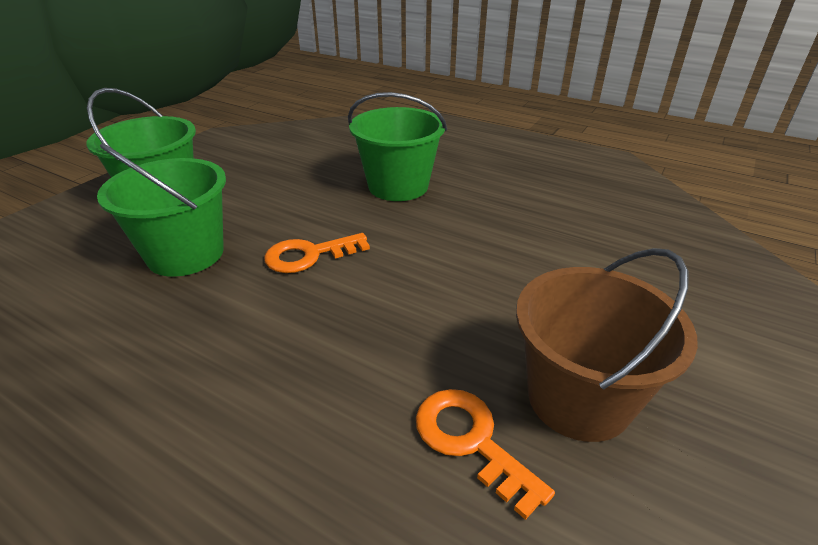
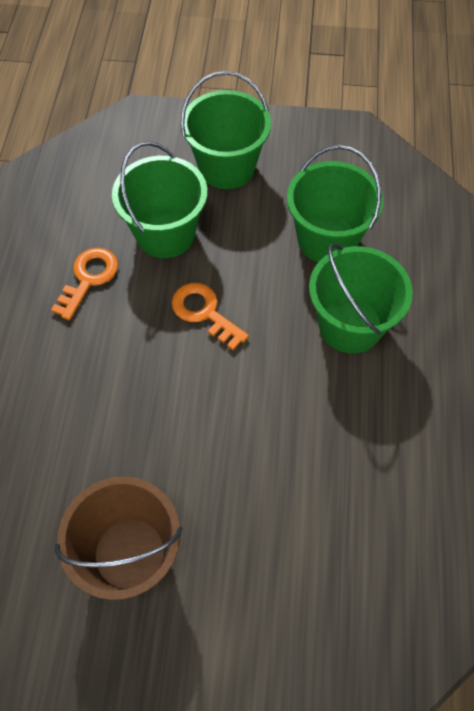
camera: 65 degrees right, 25 degrees up
orange key [416,389,555,520] -> orange key moved to [51,248,118,320]
none -> green bucket [287,145,383,262]

